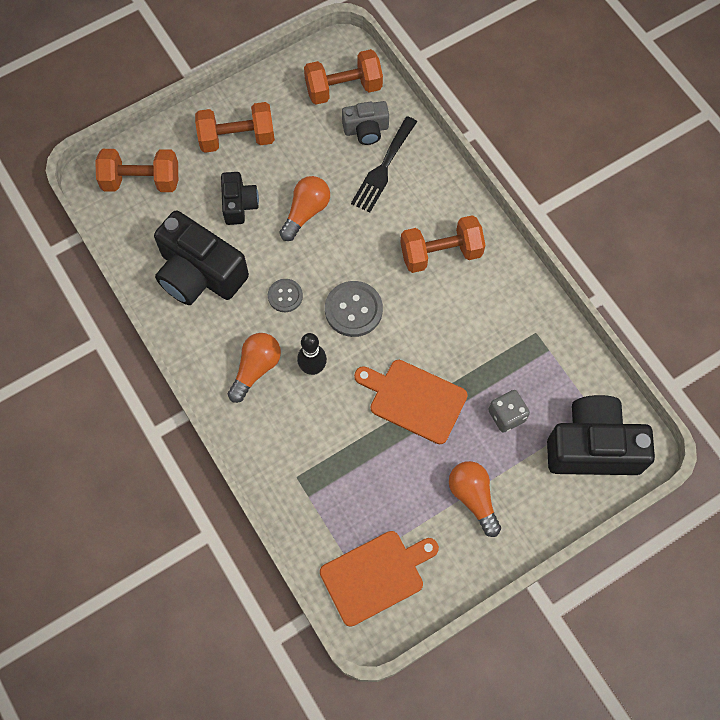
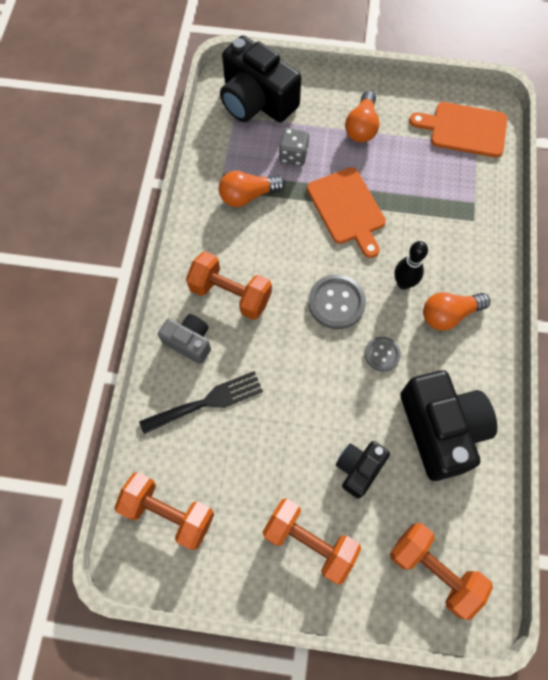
camera: 140 degrees left, 0 degrees up
orange light bulb [279,176,330,241] -> orange light bulb moved to [219,171,285,207]
grey camera [342,101,389,145] -> grey camera moved to [158,314,211,364]

